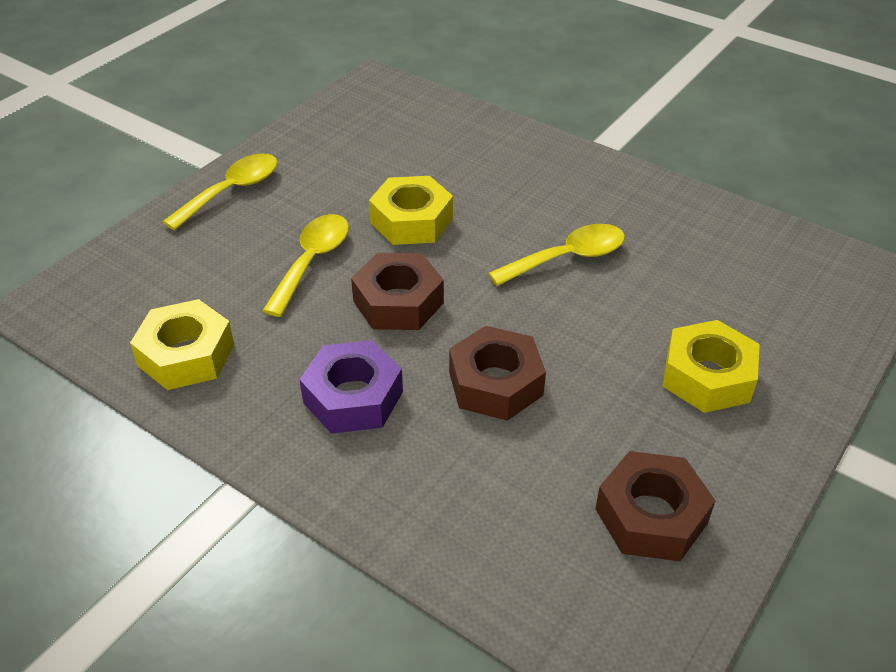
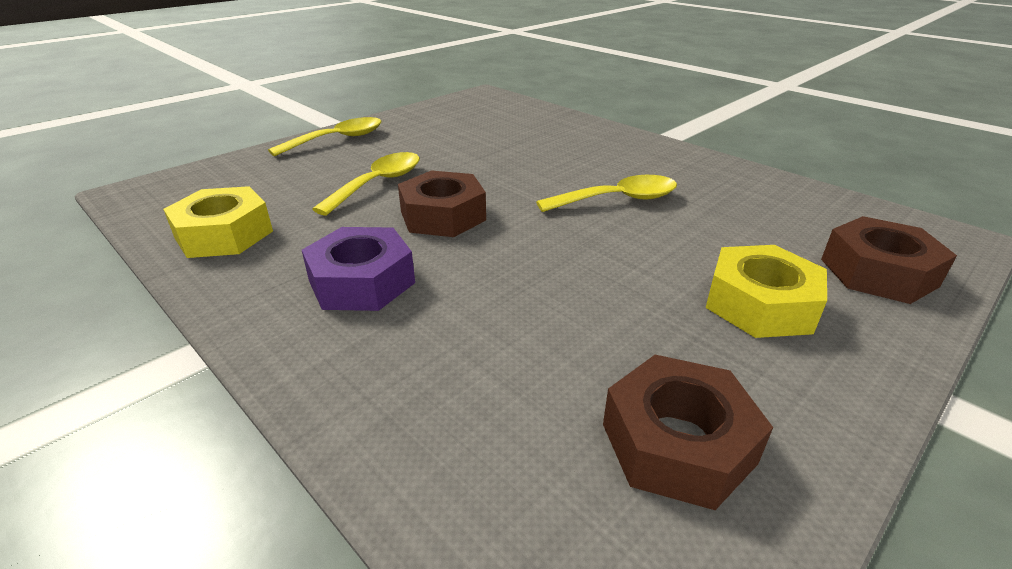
camera: 10 degrees right, 10 degrees down
yellow nut [369,176,453,245] -> none
brown nut [449,326,546,421] -> brown nut moved to [821,216,957,304]

